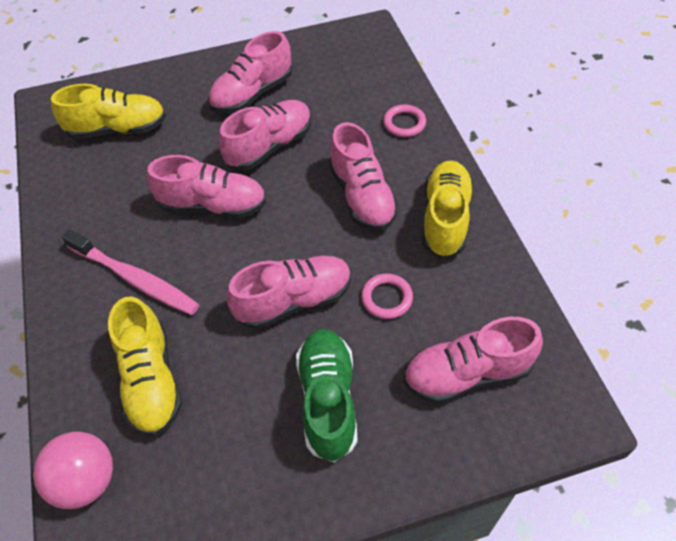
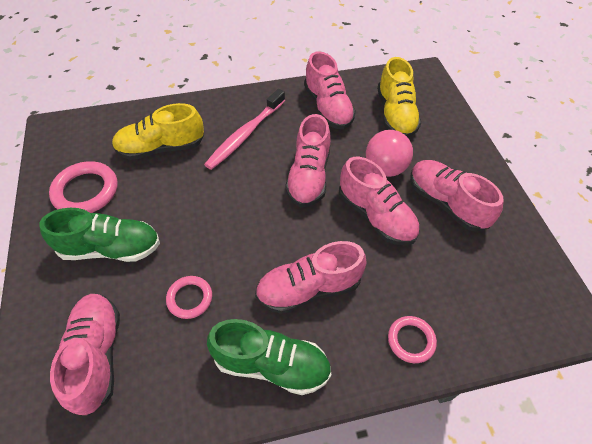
camera: 90 degrees right, 0 degrees up
pink ball [33,432,113,509] -> pink ball moved to [366,130,413,177]
pink shoe [227,256,351,329] -> pink shoe moved to [304,51,356,129]
yellow shoe [422,161,474,259] -> green shoe [207,319,331,395]
none -> pink ring [49,161,118,213]

